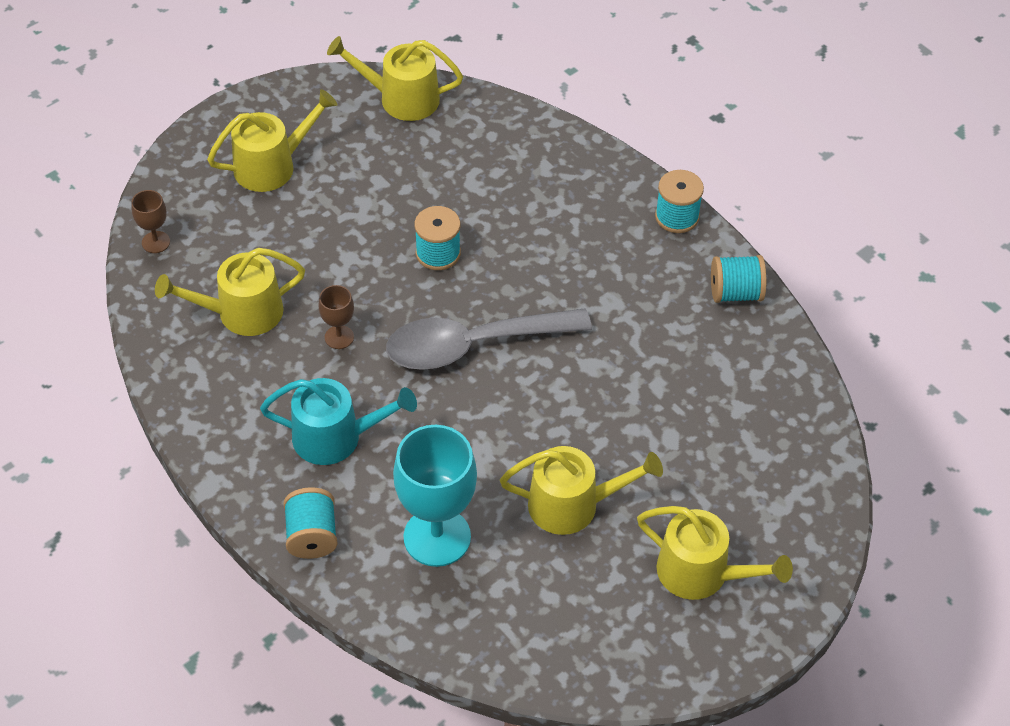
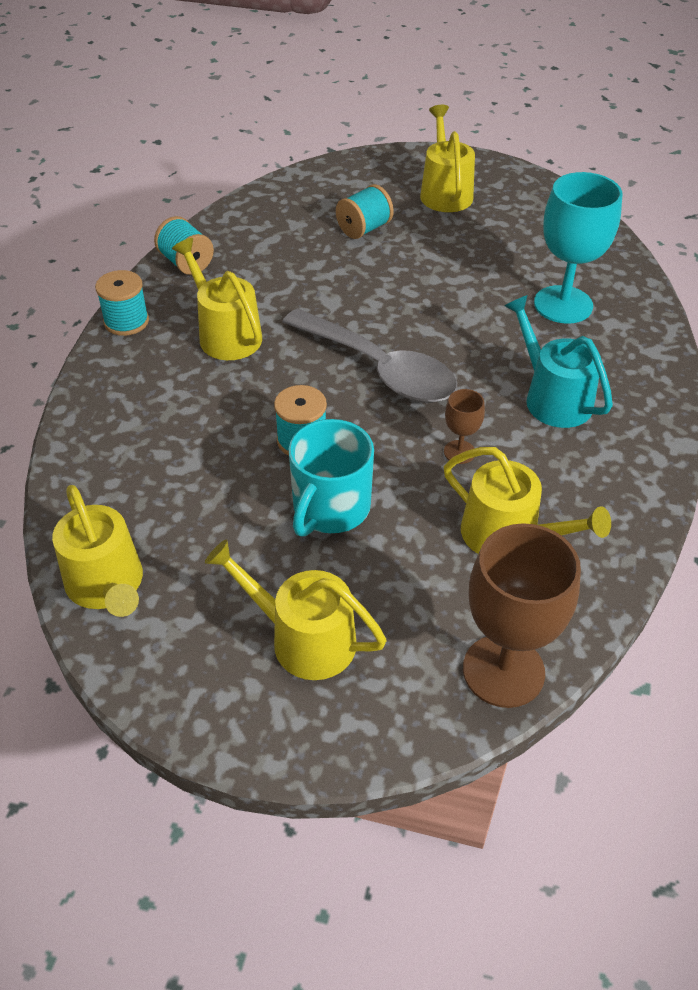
camera: 125 degrees left, 5 degrees down
brown goblet [131,190,170,253] -> brown goblet [463,523,581,708], size x2.13
turquoise spool [283,487,338,559] -> turquoise spool moved to [336,184,394,239]
yellow watering can [500,446,663,535] -> yellow watering can moved to [172,238,262,360]
none -> turquoise mug [289,419,374,537]

